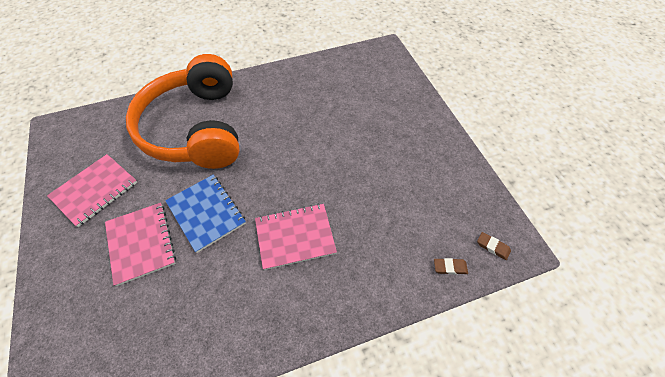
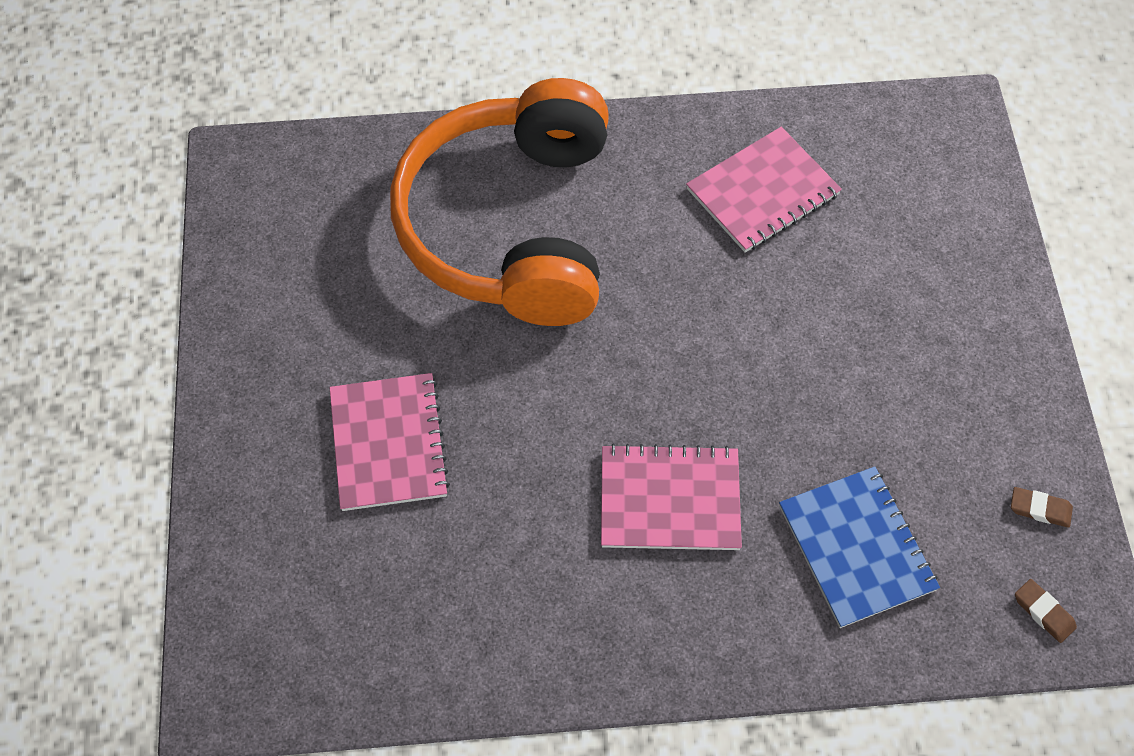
camera: 15 degrees right, 5 degrees up
pink notebook [47,154,137,227] -> pink notebook moved to [686,127,842,253]
blue notebook [165,175,246,253] -> blue notebook moved to [779,466,940,628]
brown eraser [434,258,468,275] -> brown eraser moved to [1011,487,1073,528]

